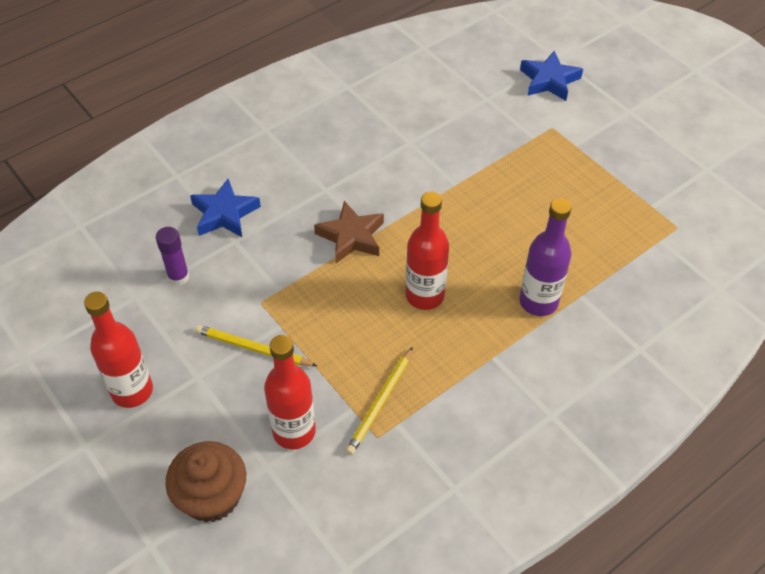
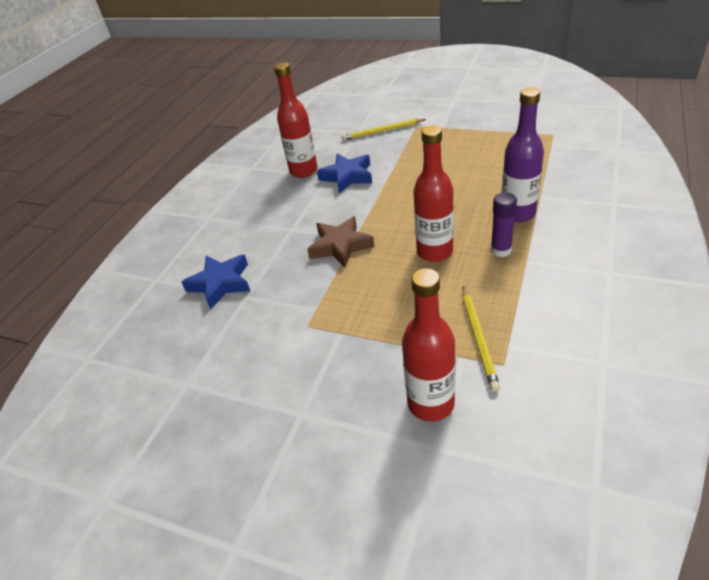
camera: 25 degrees left, 10 degrees down
red bottle [84,292,153,408] -> red bottle moved to [274,62,318,178]
purple glue stick [156,227,189,286] -> purple glue stick moved to [491,192,517,257]
brown cupcake [165,441,246,522] -> none
yellow pencil [195,325,317,366] -> yellow pencil moved to [342,119,426,140]
blue star [520,50,583,101] -> blue star moved to [317,154,372,194]

